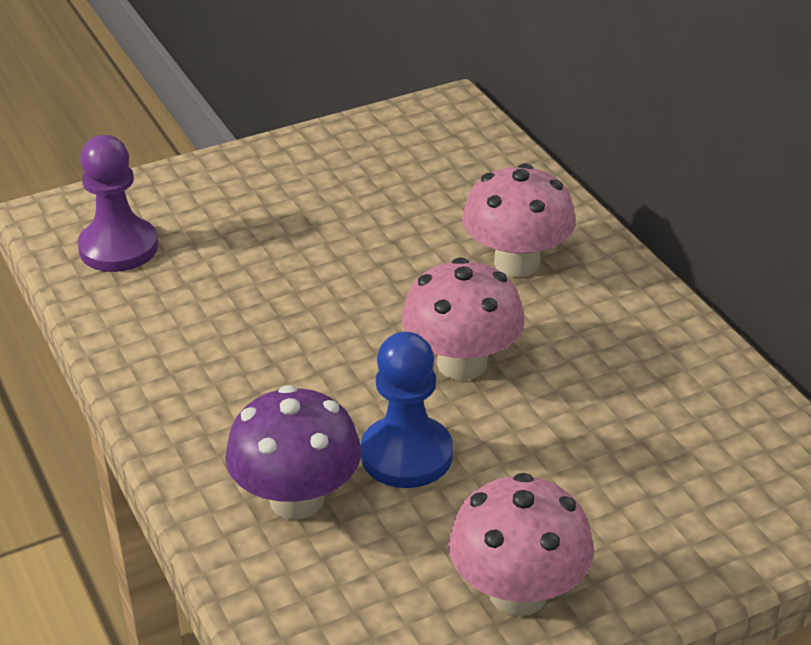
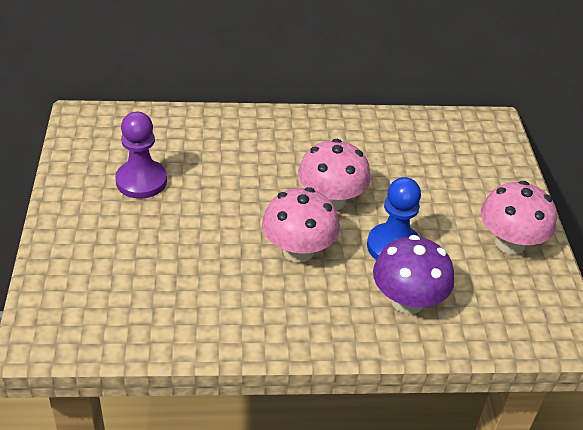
camera: 70 degrees left, 5 degrees up
purple pawn [78,135,158,272] -> purple pawn moved to [115,112,167,199]
pink mushroom [462,163,576,277] -> pink mushroom moved to [262,187,340,263]

